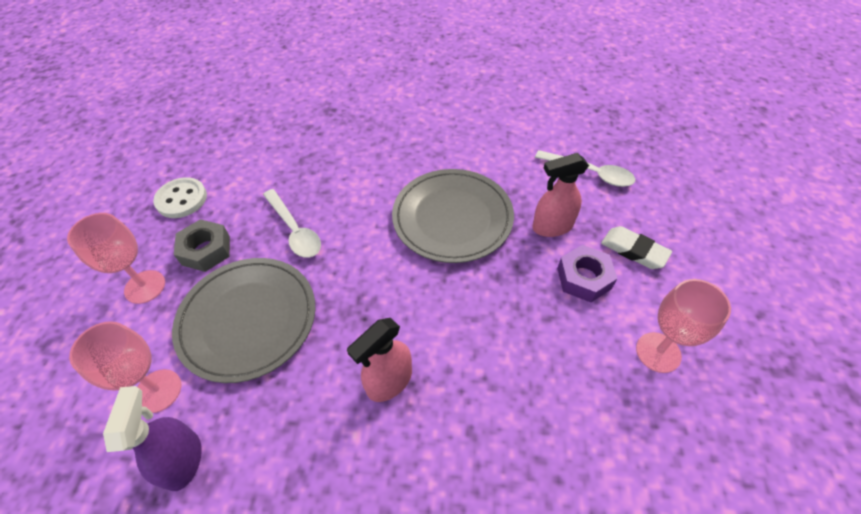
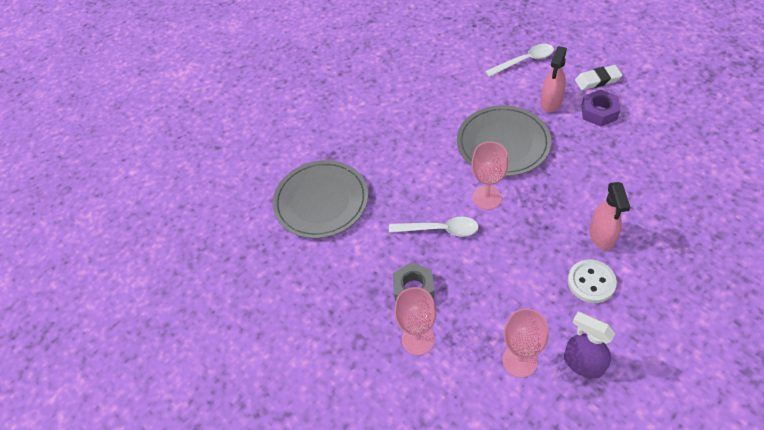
camera: 45 degrees left, 0 degrees up
white button [153,177,207,218] -> white button moved to [568,260,617,303]
grey plate [172,258,315,383] -> grey plate moved to [273,160,368,238]
pink goblet [636,279,731,373] -> pink goblet moved to [471,142,508,210]

